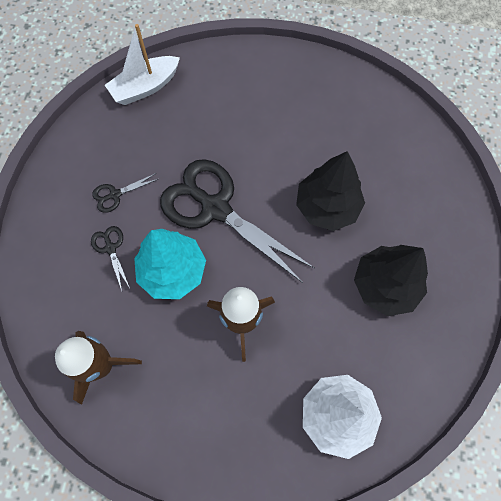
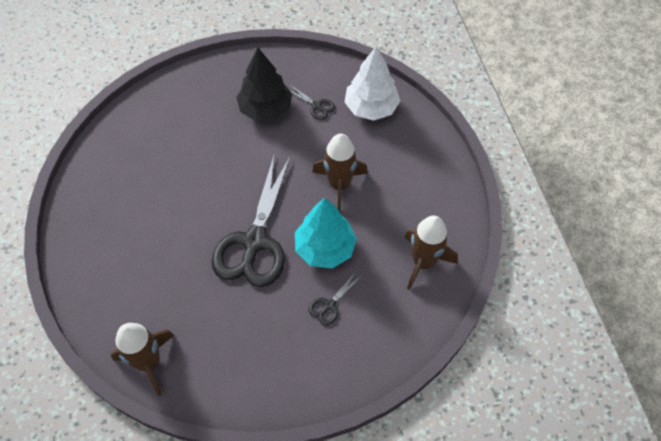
camera: 115 degrees left, 10 degrees down
black scissors [92,173,158,213] -> black scissors moved to [289,84,335,120]
white boat [105,24,180,105] -> brown rocket [111,323,175,396]
black tree [296,151,365,231] -> none

